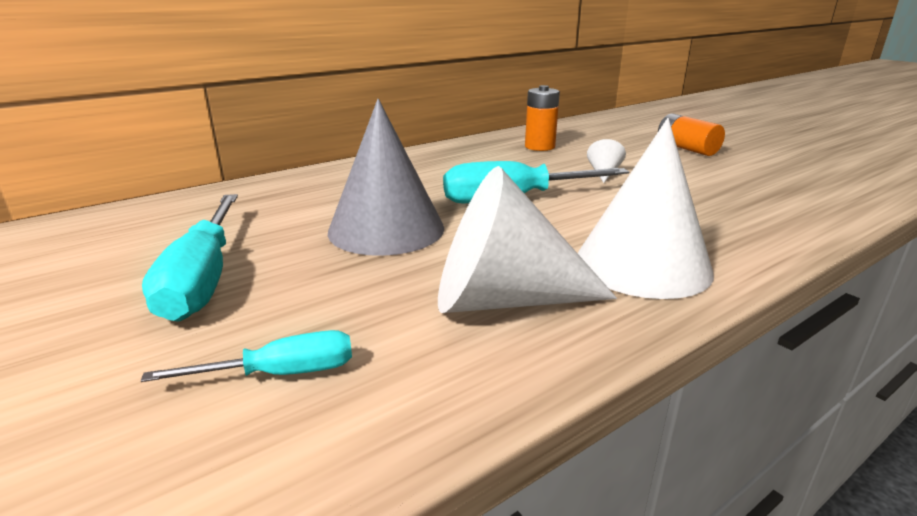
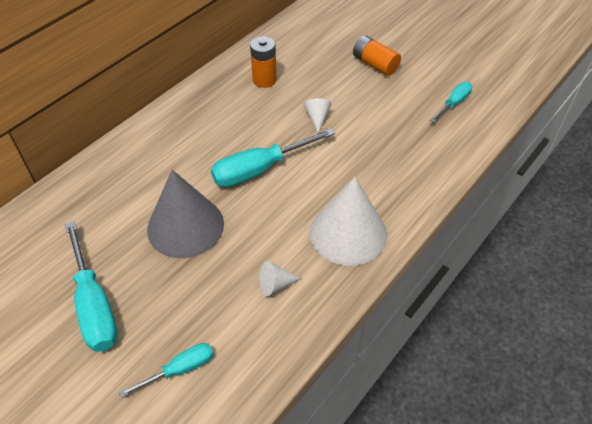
camera: 15 degrees left, 25 degrees up
white cone [438,166,617,313] -> white cone [260,261,301,296], size x0.42
none -> turquoise screwdriver [430,82,472,123]

